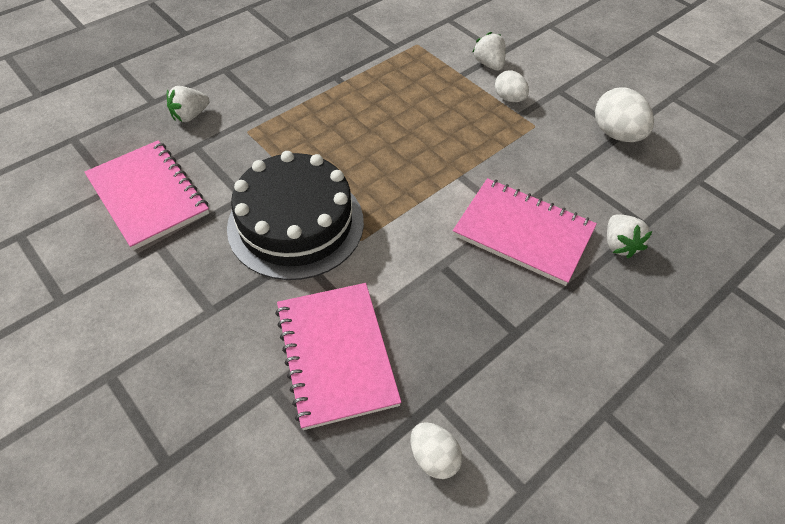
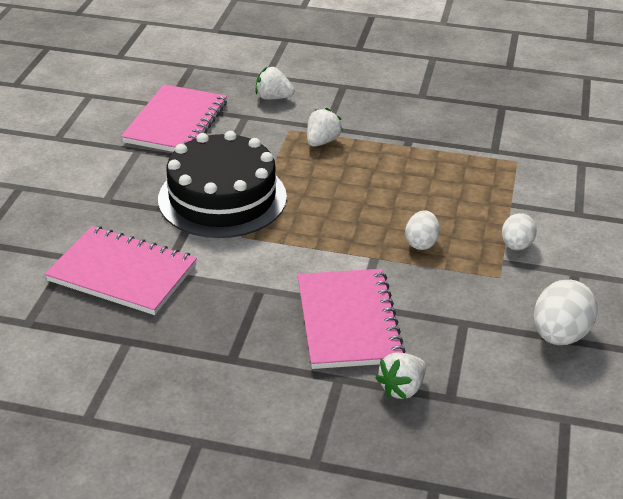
camera: 55 degrees right, 15 degrees down
pink notebook [275,283,402,430] -> pink notebook turned 75 degrees clockwise [45,226,197,315]
white egg [411,422,462,479] -> white egg moved to [405,210,440,250]
white strawberry [473,32,506,71] -> white strawberry moved to [307,108,343,147]

